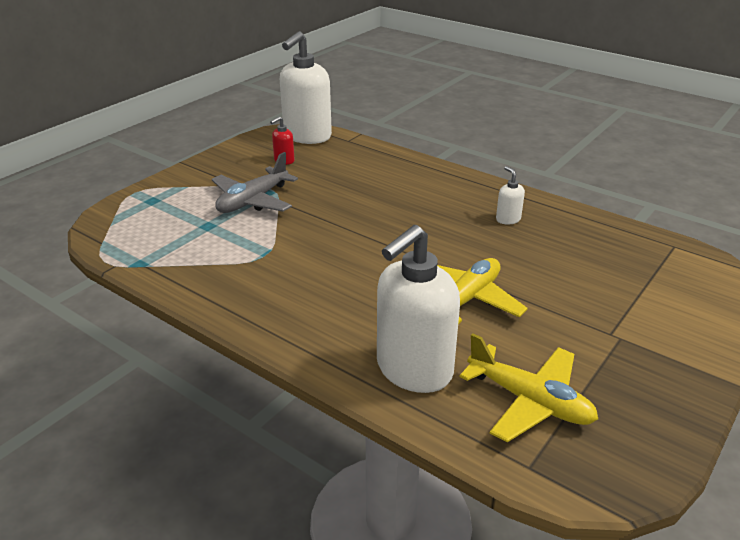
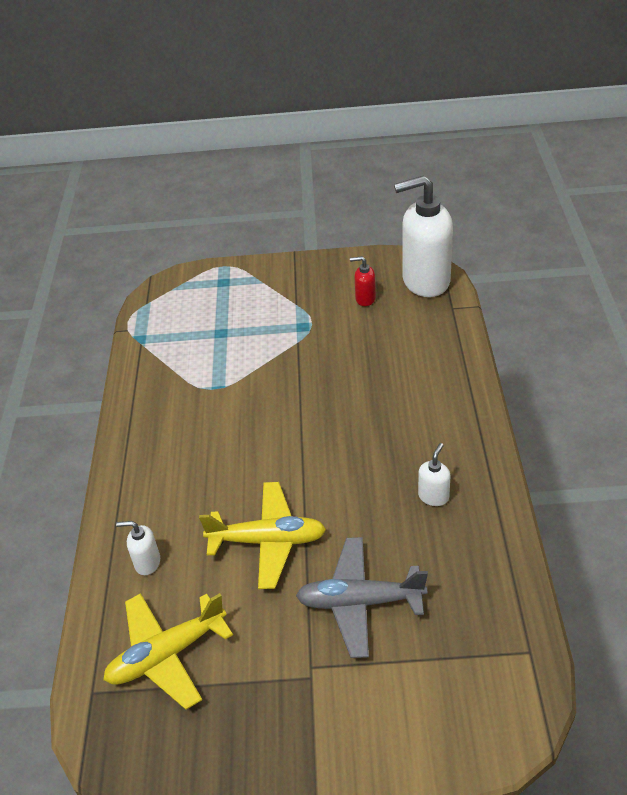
camera: 55 degrees right, 10 degrees up
grey plane [212,152,298,213] -> grey plane moved to [296,537,428,658]
white soap dispenser [377,225,460,393] -> white soap dispenser [116,521,160,575], size x0.43
yellow plane [459,333,598,442] -> yellow plane turned 60 degrees clockwise [103,593,233,710]

